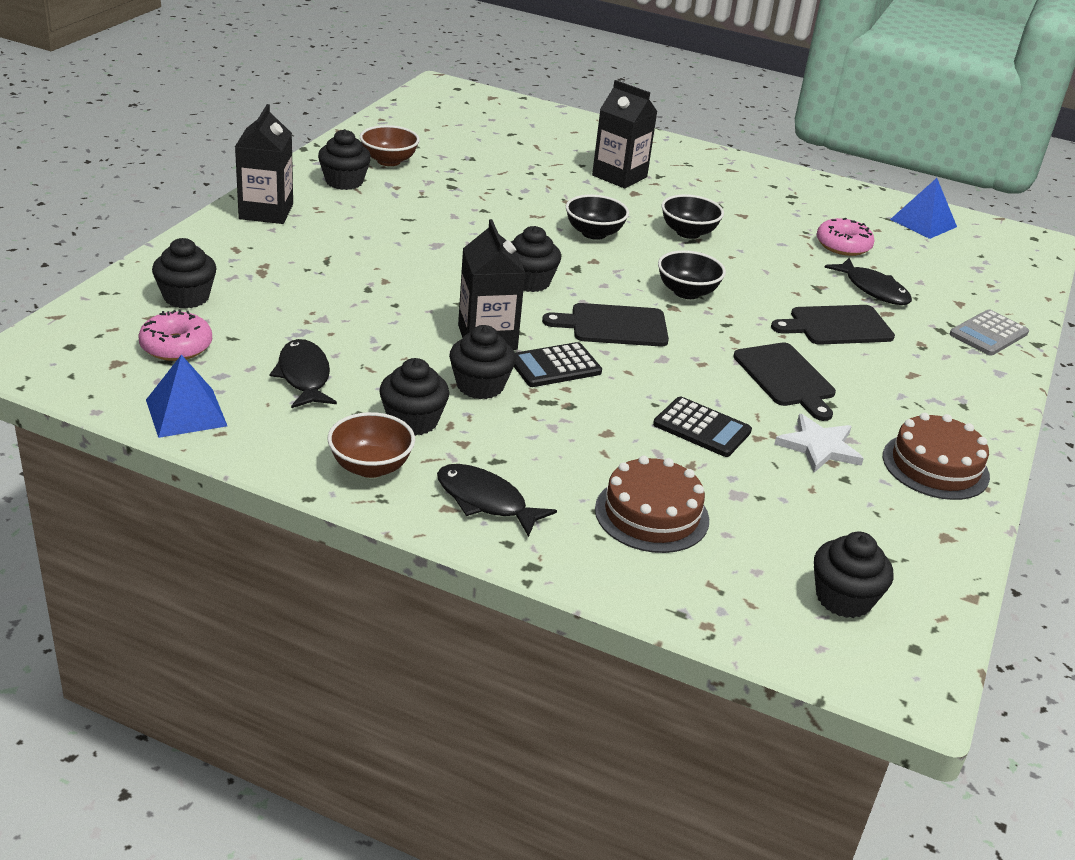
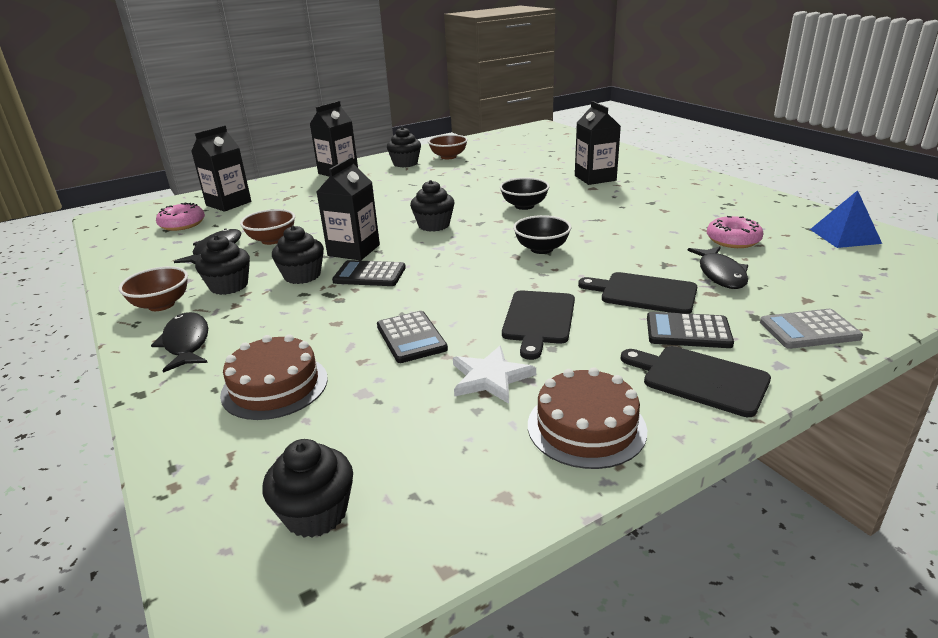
camera: 40 degrees right, 5 degrees down
blue pyramid [146,355,227,438] -> none
black cupcake [152,238,217,309] -> black carton [191,125,251,212]
black cutting board [542,303,669,347] -> black cutting board moved to [620,346,771,417]
black bowl [662,194,724,239] -> none
none -> brown bowl [240,209,295,245]
none -> black calculator [647,312,734,348]

